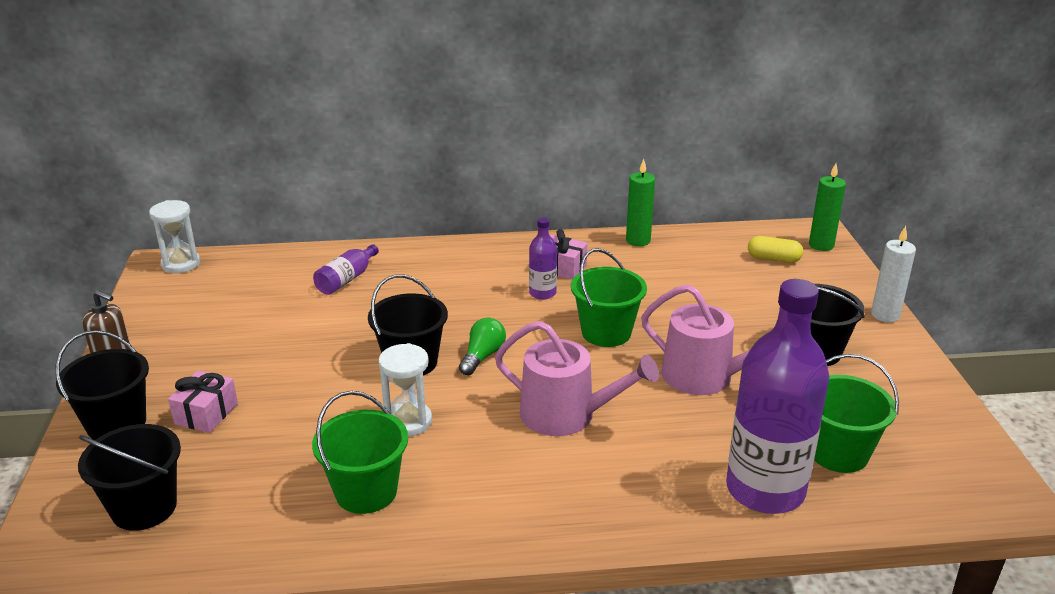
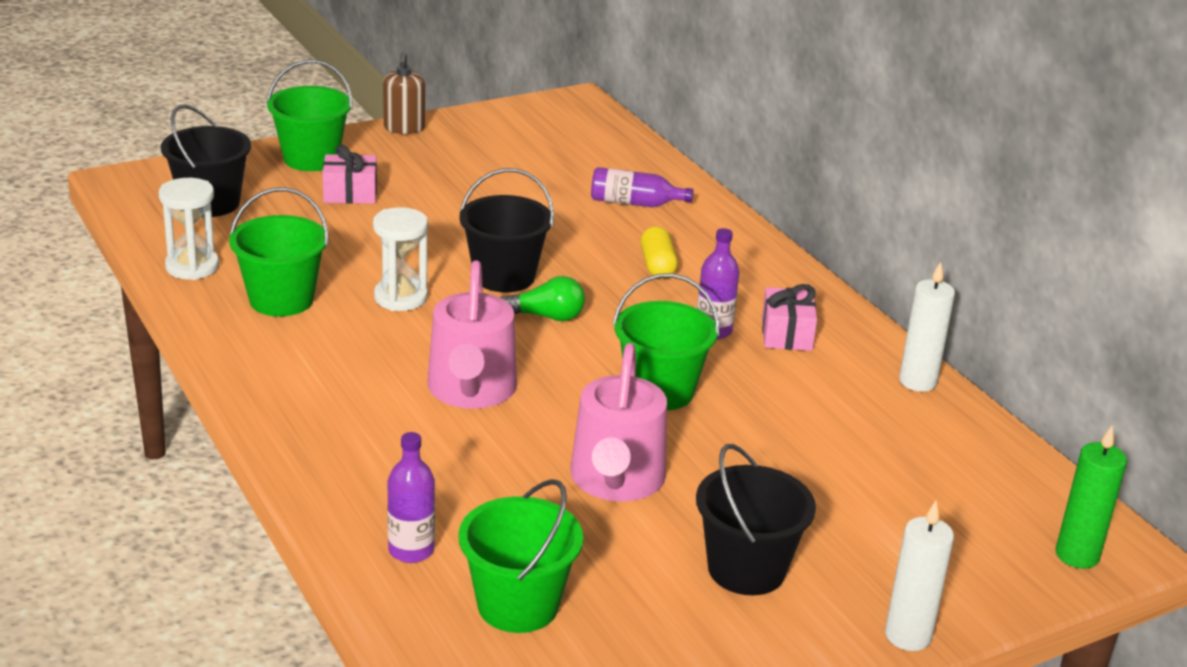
camera: 65 degrees right, 0 degrees up
black bucket [55,330,149,440] -> green bucket [267,60,353,171]
white hourglass [149,200,200,273] -> white hourglass moved to [159,178,219,280]
green candle [626,159,655,246] -> white candle [899,262,955,392]
purple bottle [726,279,830,514] -> purple bottle [387,432,435,563], size x0.46
yellow capsule [748,236,803,263] -> yellow capsule moved to [641,226,678,279]

